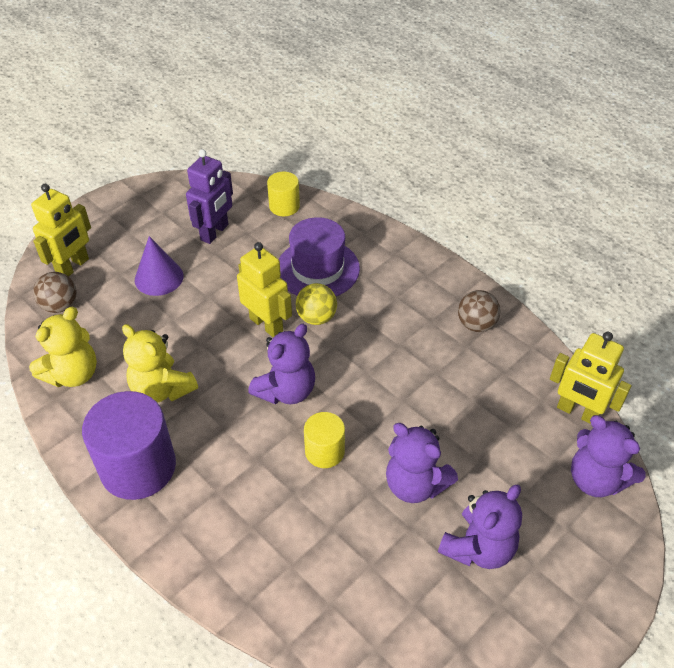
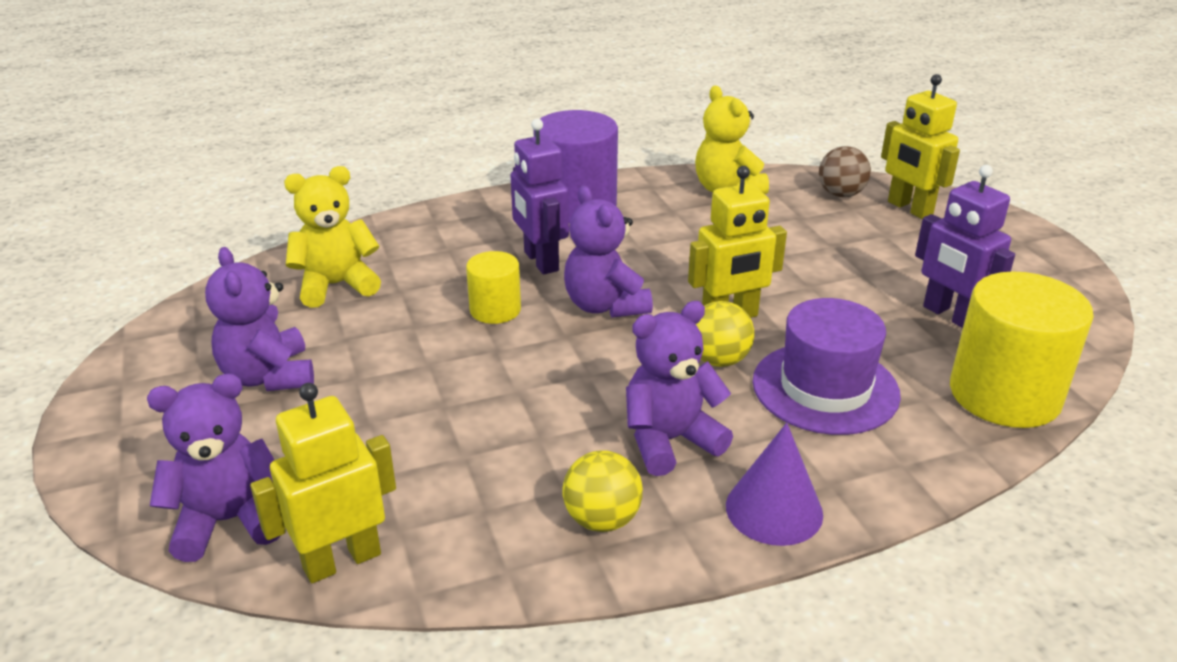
camera: 115 degrees right, 15 degrees down
yellow teddy bear [122,324,198,403] -> yellow teddy bear moved to [284,166,381,308]
purple cone [135,236,184,296] -> purple cone moved to [726,423,823,546]
yellow cylinder [267,172,300,216] -> yellow cylinder [950,271,1094,428], size x1.86
purple teddy bear [386,423,458,503] -> purple teddy bear moved to [626,301,733,476]
brown ball [458,290,500,332] -> yellow ball [563,450,643,532]
none -> purple robot [511,119,569,274]

